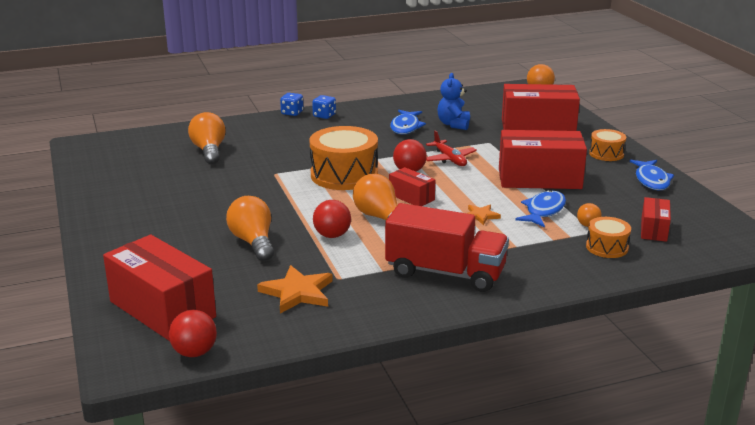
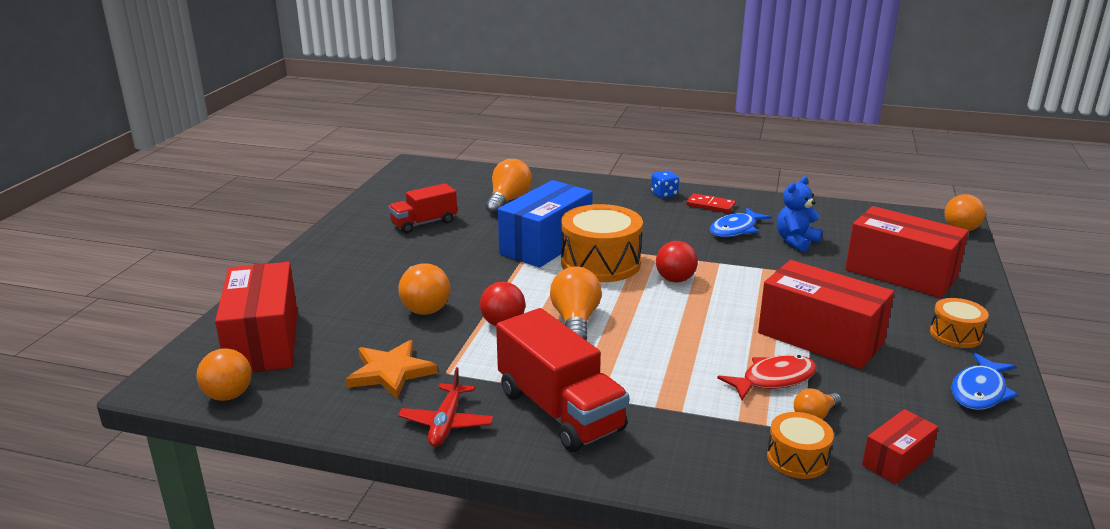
camera: 35 degrees right, 0 degrees up
red ball [169,310,217,357] -> orange ball [196,348,252,401]
orange light bulb [226,196,274,261] -> orange light bulb turned 150 degrees clockwise [398,263,450,315]
blue dice [280,93,303,116] -> none
red box [389,167,435,206] -> none
red plane [426,130,477,166] -> red plane moved to [398,367,493,447]
orange star [467,205,501,225] -> none
blue fish [516,190,566,228] -> red fish [717,355,817,400]
none -> red truck [388,183,457,234]
none -> blue box [498,180,593,268]
none -> red domino [686,193,736,213]

